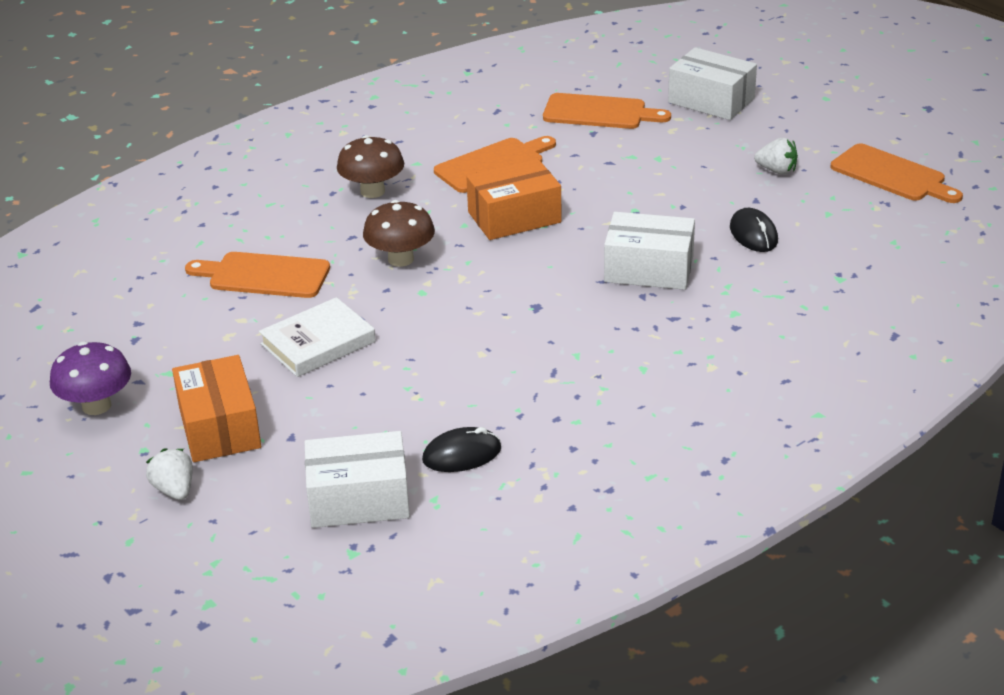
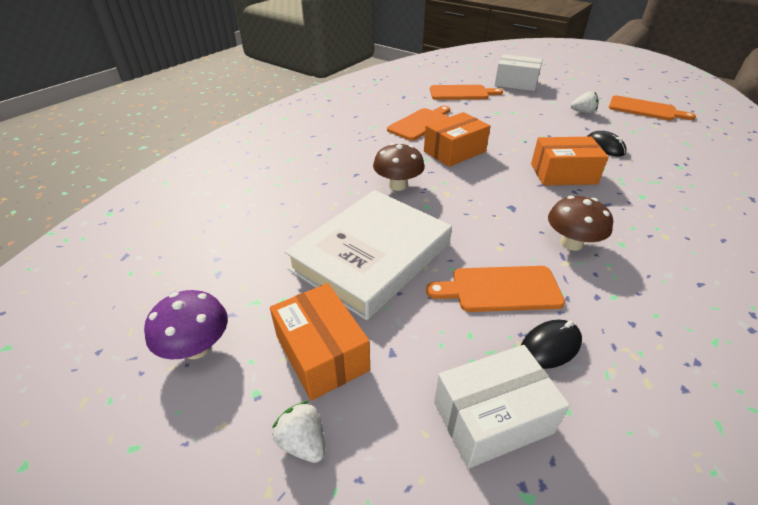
camera: 15 degrees left, 5 degrees up
orange cutting board [185,252,330,298] -> orange cutting board moved to [426,266,565,312]
white book [259,297,376,377] -> white book [285,190,452,320], size x1.80
brown mushroom [337,135,404,198] -> brown mushroom moved to [548,196,613,251]
white box [604,212,695,290] -> orange box [531,137,609,185]

